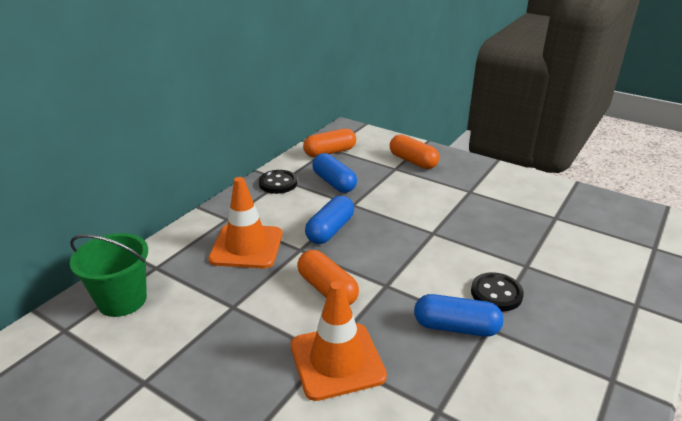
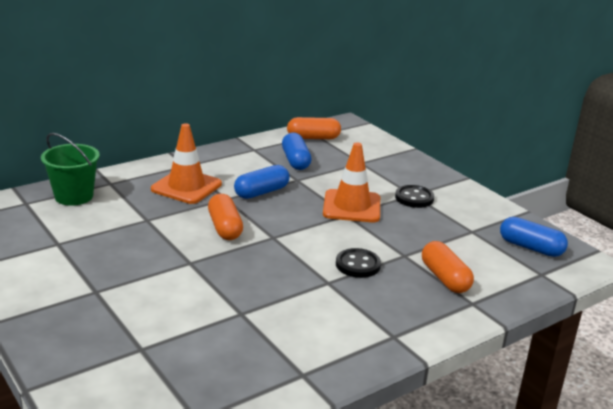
camera: 20 degrees right, 5 degrees down
black button [259,170,297,194] -> black button moved to [395,185,434,208]
orange traffic cone [291,281,387,401] -> orange traffic cone moved to [323,142,380,222]
orange capsule [390,135,440,169] -> orange capsule moved to [422,241,474,293]
blue capsule [414,294,503,337] -> blue capsule moved to [500,217,568,257]

